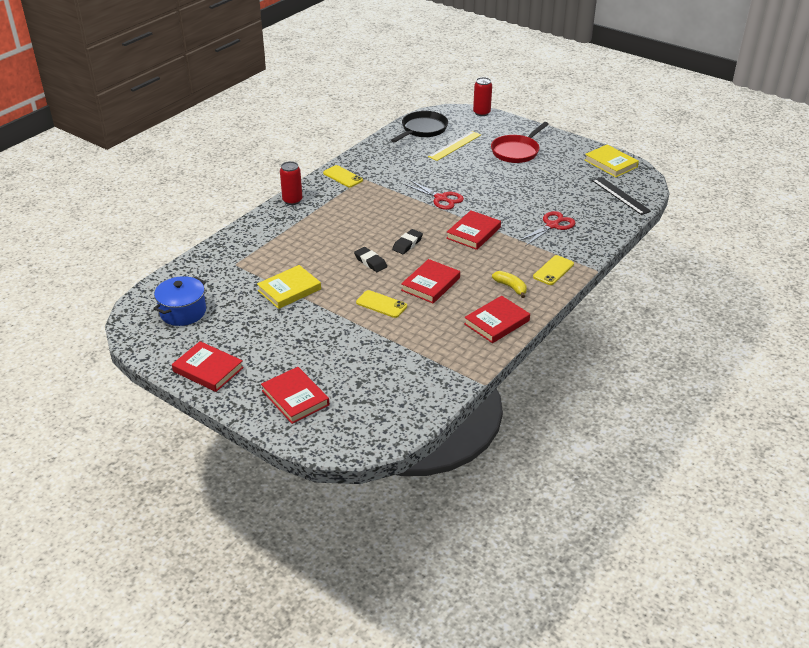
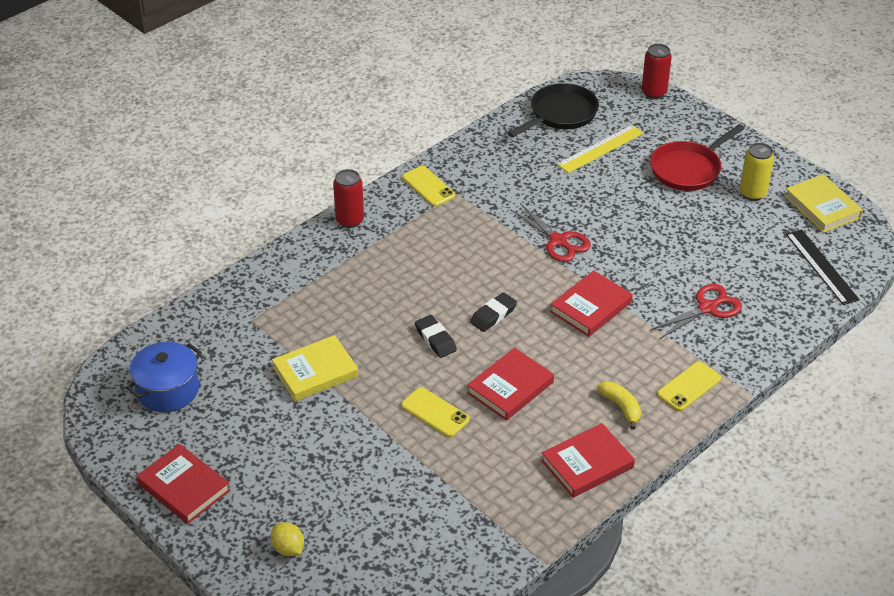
camera: 10 degrees right, 5 degrees up
red book [261,367,329,424] -> yellow lemon [271,522,304,556]
none -> yellow can [740,143,774,201]

